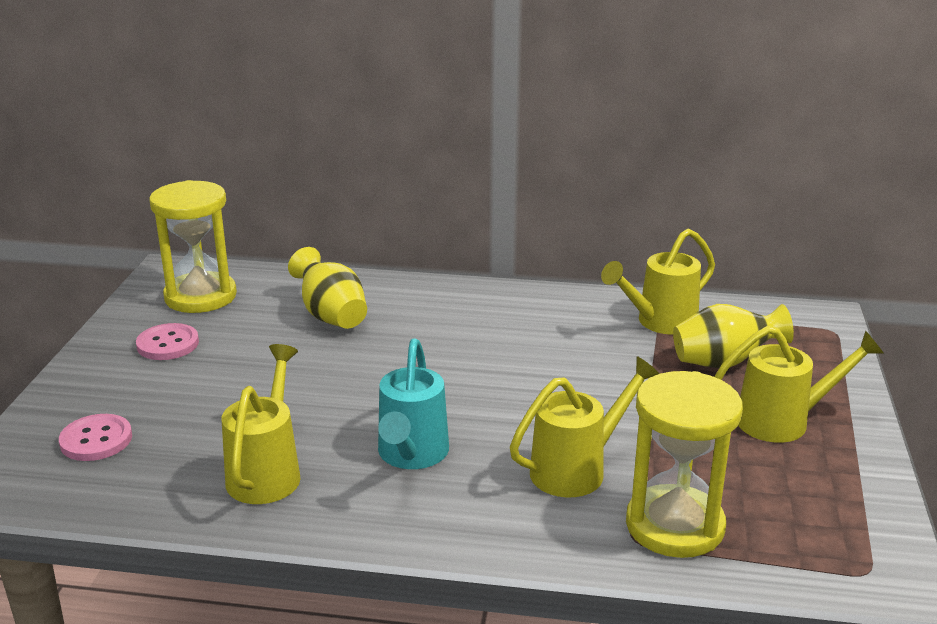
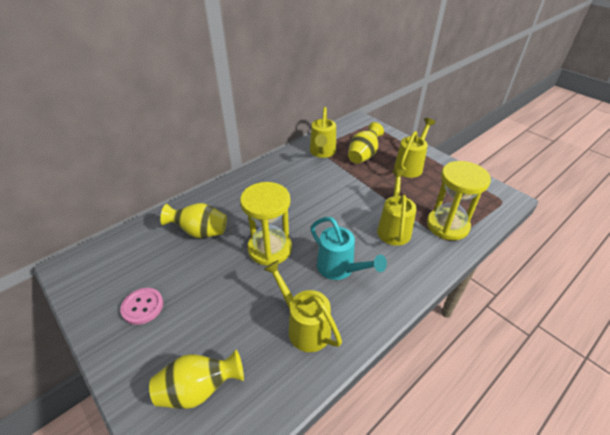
camera: 50 degrees left, 15 degrees up
pink button [59,414,132,461] -> yellow vase [149,349,244,409]
yellow hourglass [149,180,237,313] -> yellow hourglass moved to [240,182,292,266]

